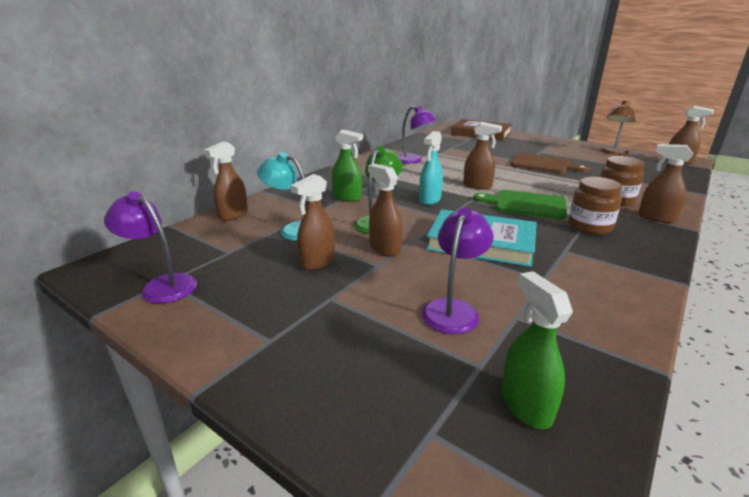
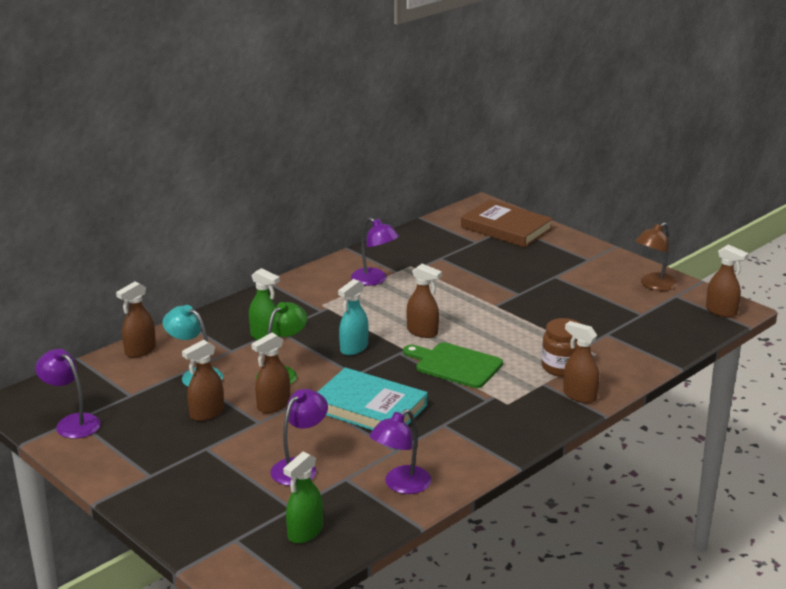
camera: 10 degrees right, 0 degrees up
brown spray bottle [368,164,402,257] -> brown spray bottle turned 105 degrees counterclockwise [251,333,290,413]
green spray bottle [501,271,573,429] -> green spray bottle turned 135 degrees counterclockwise [283,452,323,543]
brown cutting board [511,153,589,174] -> none
brown jar [568,177,622,235] -> none
none -> purple lamp [370,409,432,494]

